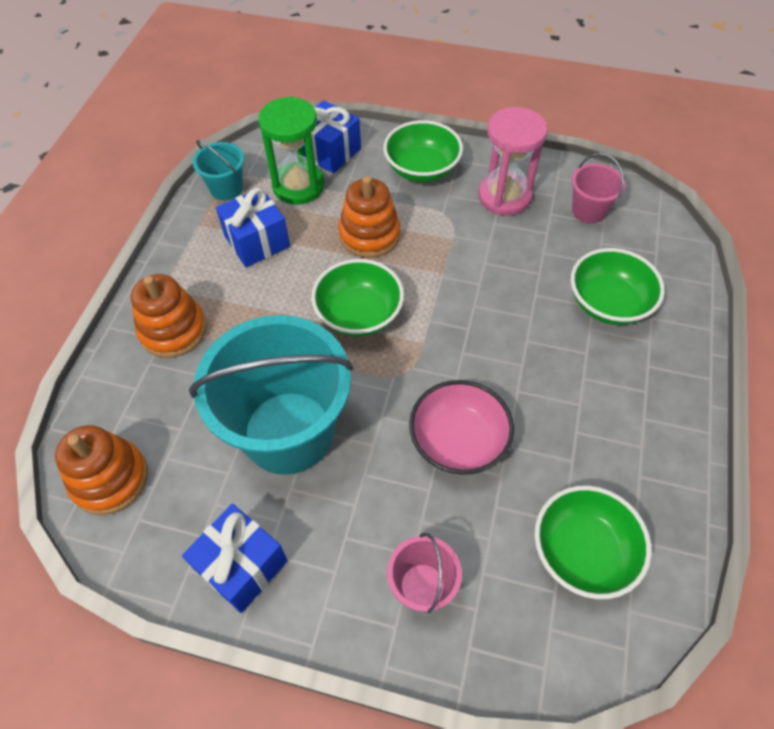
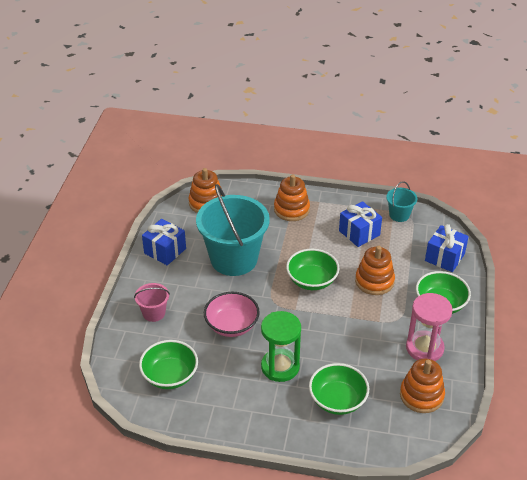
camera: 85 degrees right, 15 degrees down
green hourglass [258,97,325,204] -> green hourglass moved to [261,311,301,382]
pink bucket [571,153,625,223] -> orange stacking toy [400,358,445,413]

